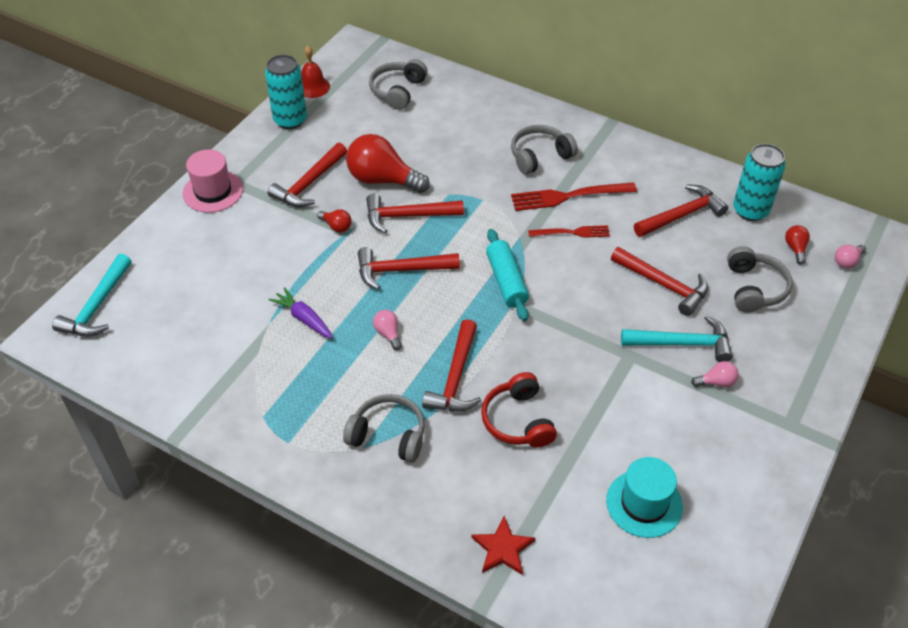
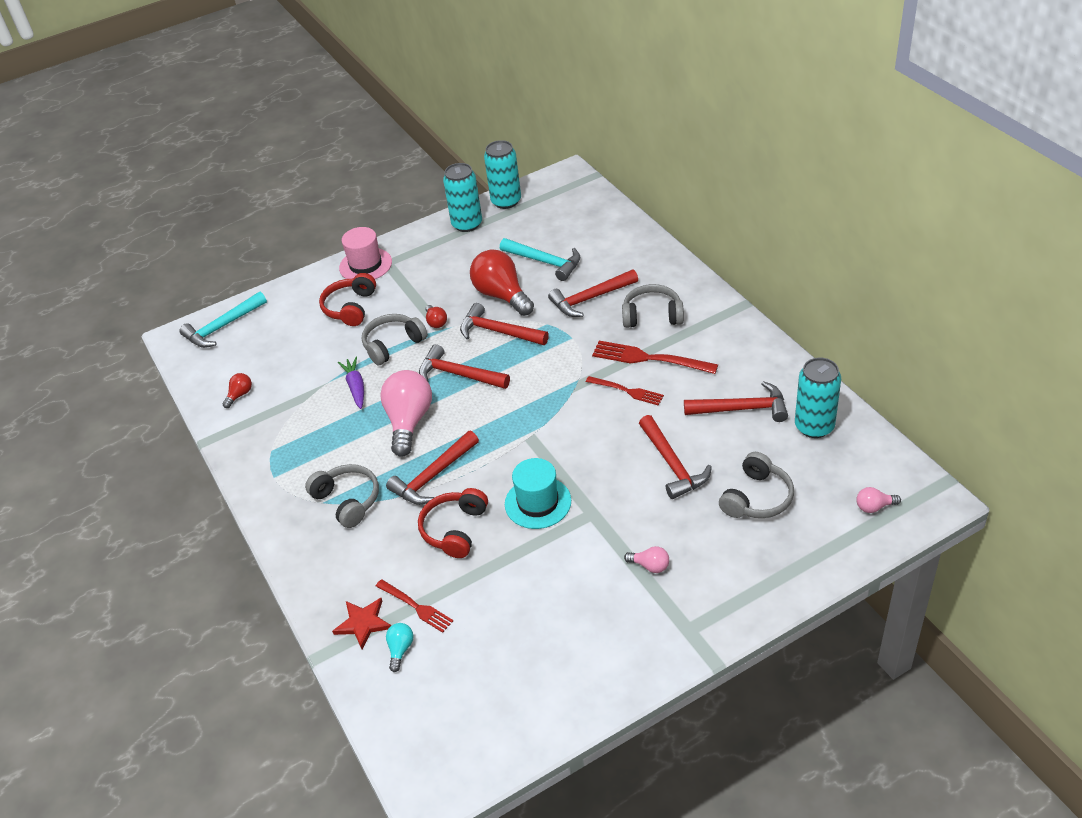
camera: 35 degrees right, 5 degrees down
red hammer [268,143,347,207] -> red hammer moved to [548,269,638,317]
red bell [301,46,330,98] -> turquoise can [484,140,521,209]
grey headphones [369,59,428,110] -> grey headphones moved to [362,314,428,365]
pink light bulb [373,310,402,350] -> pink light bulb [380,370,432,457], size x2.22
turquoise rolling pin [486,229,529,321] -> none
turquoise hat [606,457,683,538] -> turquoise hat moved to [505,458,571,529]
turquoise hammer [621,315,732,362] -> turquoise hammer moved to [500,238,580,281]
red light bulb [785,225,810,265] -> red light bulb moved to [222,373,252,408]
none -> red headphones [319,273,376,326]
none -> red fork [376,579,453,633]
none -> turquoise light bulb [386,623,414,672]

